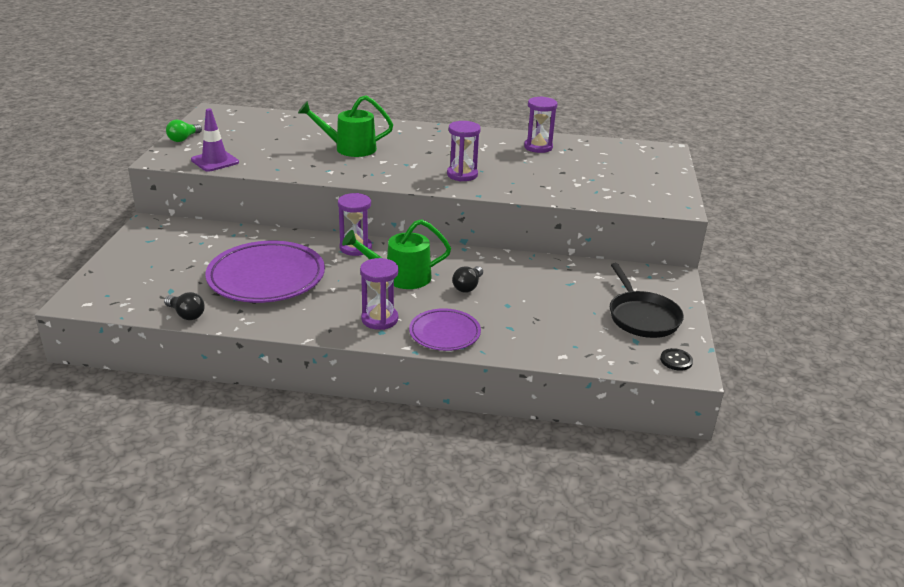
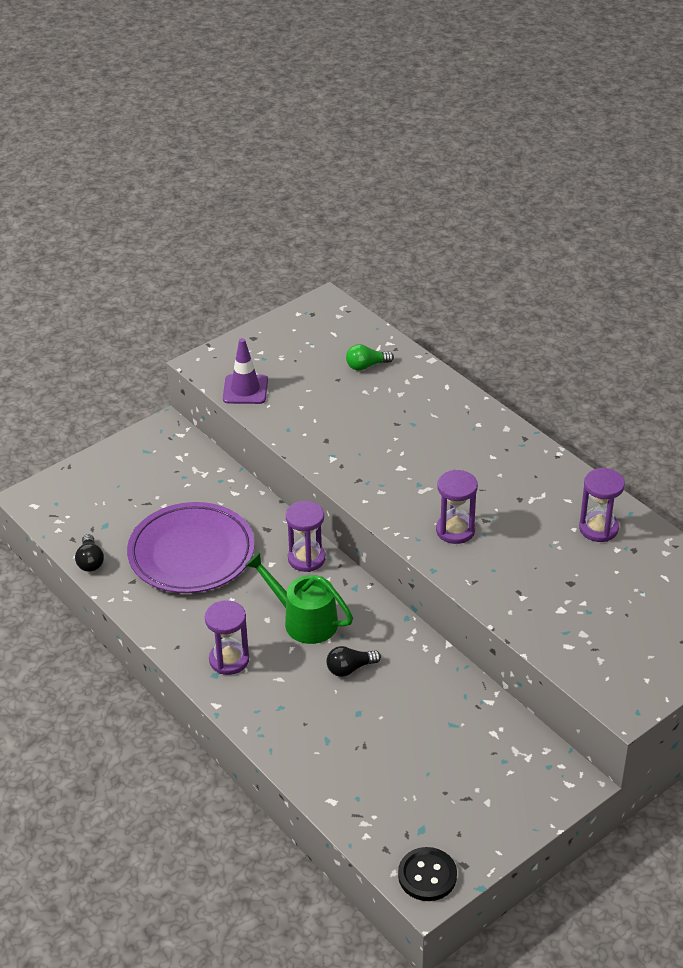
camera: 45 degrees right, 10 degrees up
green light bulb [166,120,202,142] -> green light bulb moved to [346,344,394,371]
green watering can [298,95,393,157] -> none
purple plate [409,308,481,351] -> none
black pan [610,263,684,338] -> none
black button [660,348,693,371] -> black button [398,847,457,901], size x1.59

